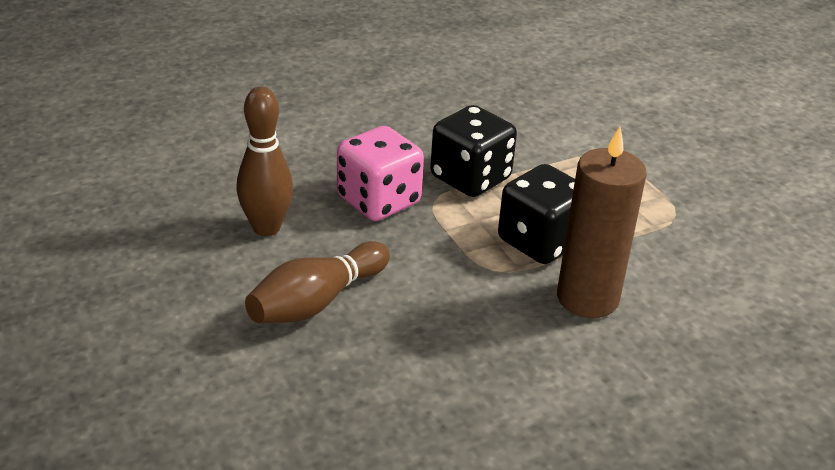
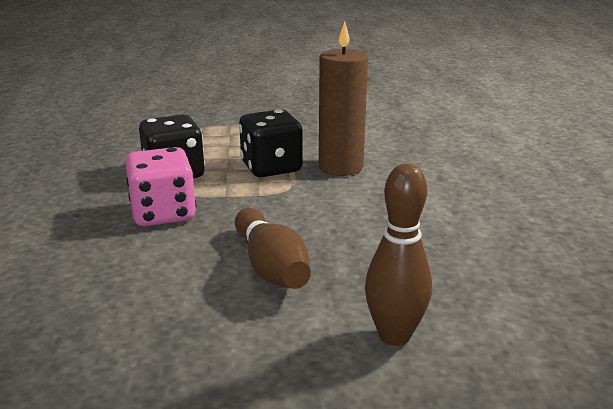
camera: 65 degrees left, 10 degrees down
brown bowling pin [236,86,293,236] -> brown bowling pin moved to [365,164,432,346]

